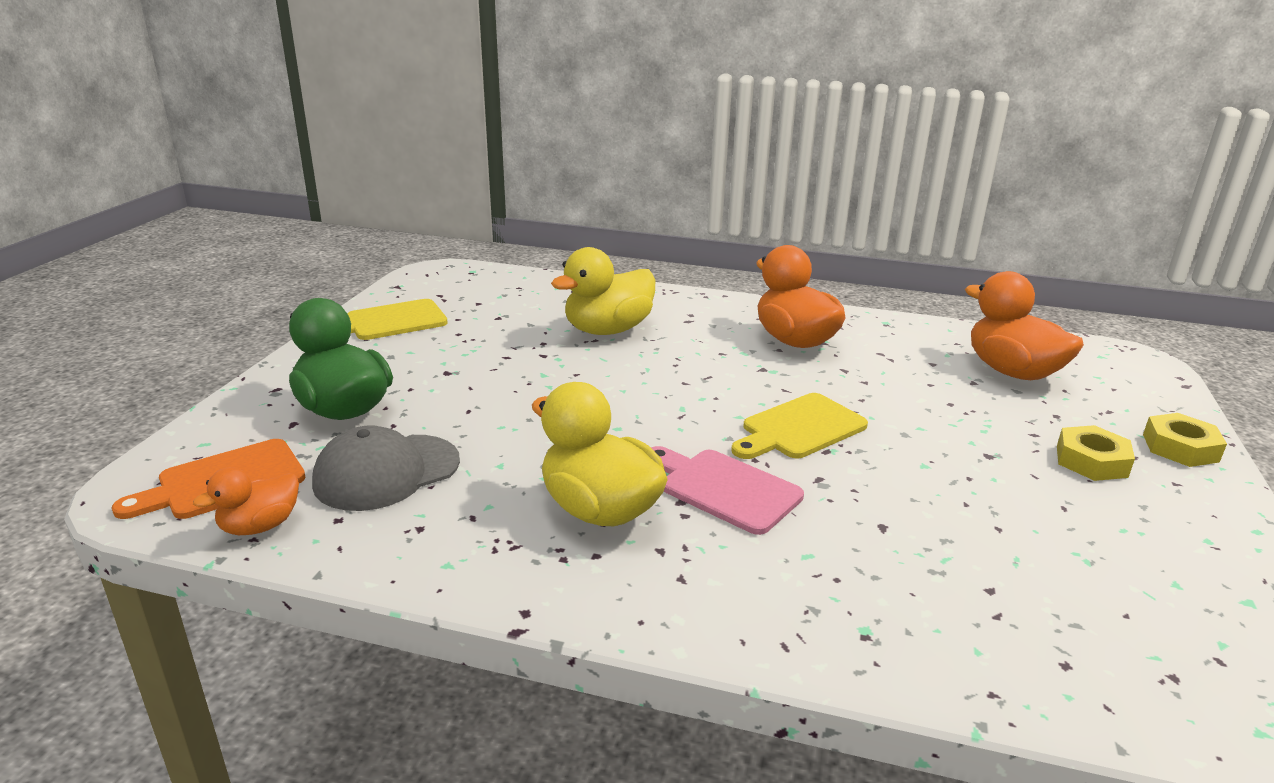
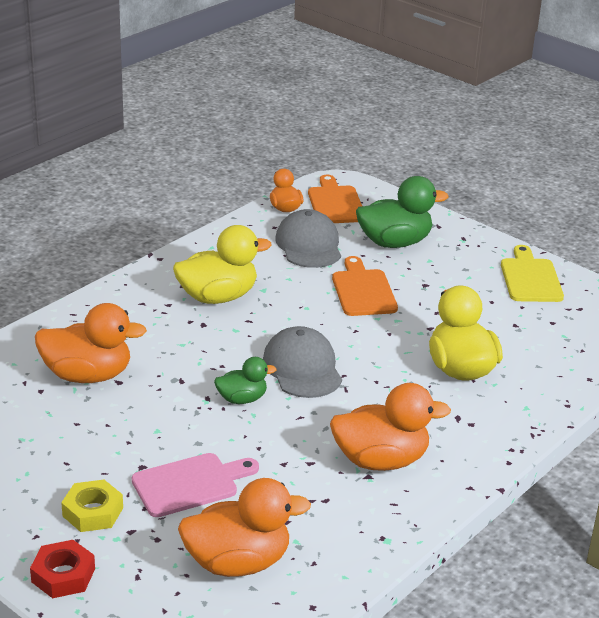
camera: 115 degrees right, 5 degrees up
pink cutting board [651,446,804,535] -> pink cutting board moved to [132,453,259,517]
yellow cutting board [731,393,868,459] -> green duck [214,357,277,404]
yellow nut [1143,413,1227,467] -> red nut [30,540,95,598]
none -> orange duck [35,303,147,383]
none -> grey cap [263,326,342,398]
none -> orange cutting board [332,256,398,316]

